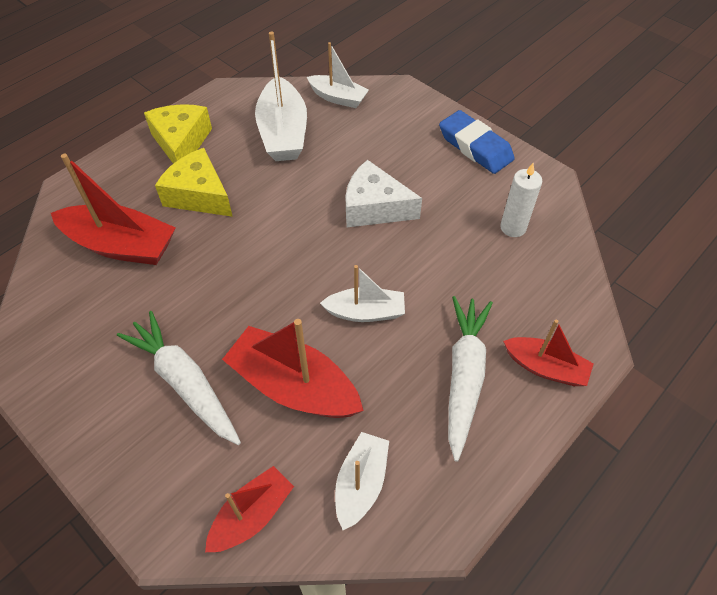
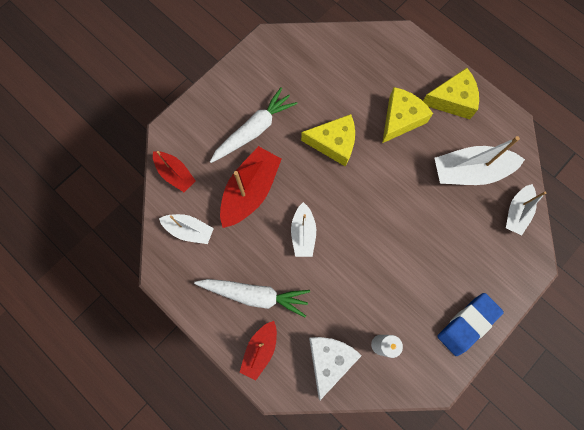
camera: 90 degrees right, 20 degrees up
red boat [51,154,176,265] -> none
white cheese [346,160,422,227] -> white cheese moved to [309,337,362,400]
none -> yellow cheese [301,114,355,167]

